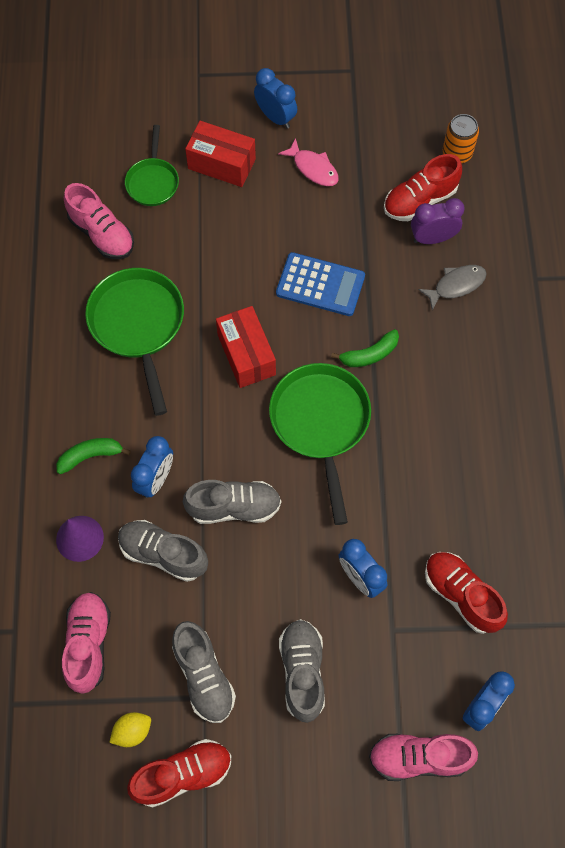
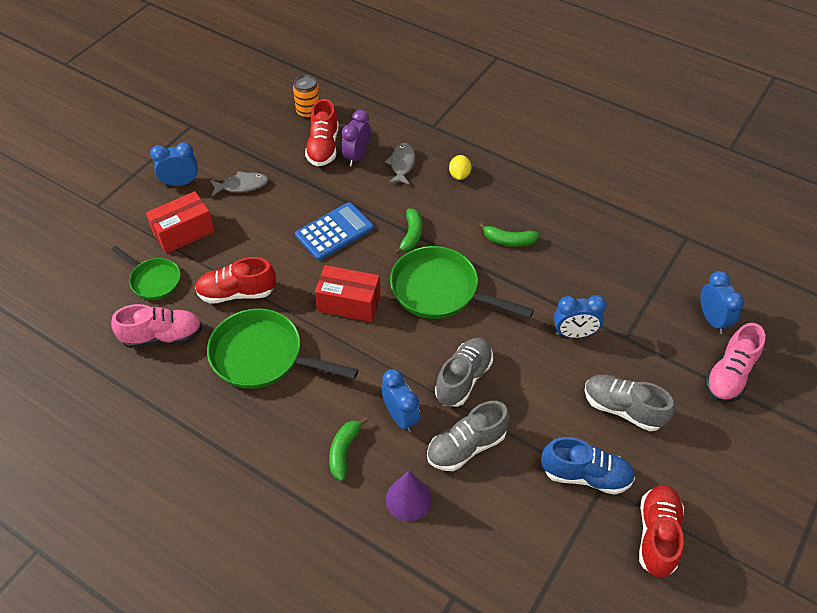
camera: 55 degrees left, 15 degrees down
pink shoe [62,592,111,694] -> none
yellow lemon [109,712,151,747] -> yellow lemon moved to [449,155,471,180]
grey shoe [172,621,236,723] -> blue shoe [541,437,635,495]
pink fish [278,138,339,186] -> grey fish [210,171,268,196]
red shoe [425,552,508,634] -> red shoe moved to [195,257,276,304]
none -> green banana [479,223,539,247]

